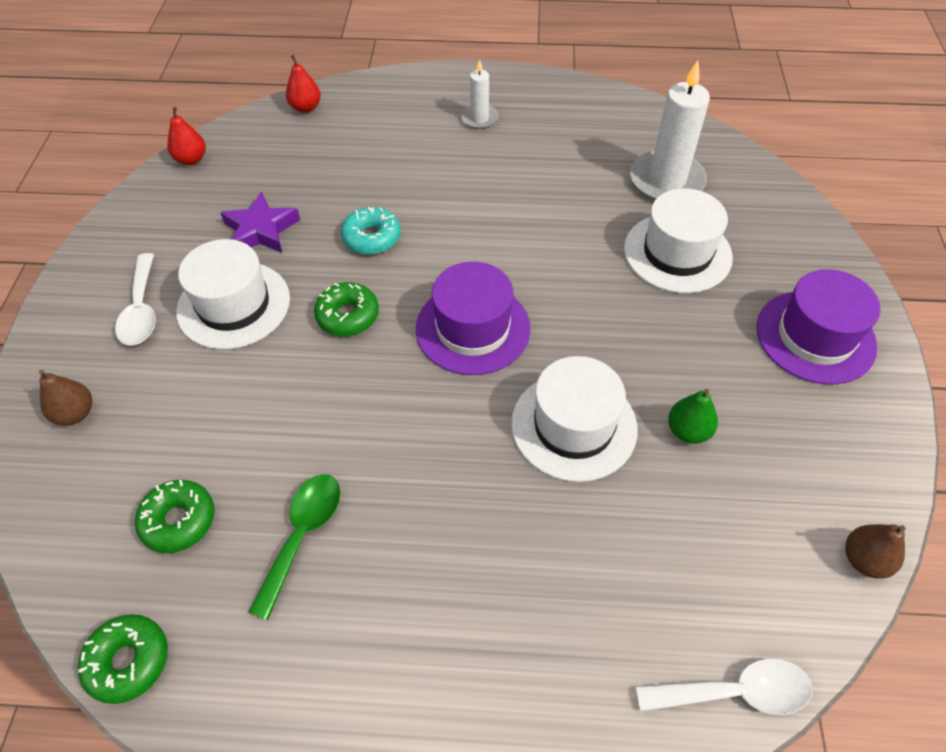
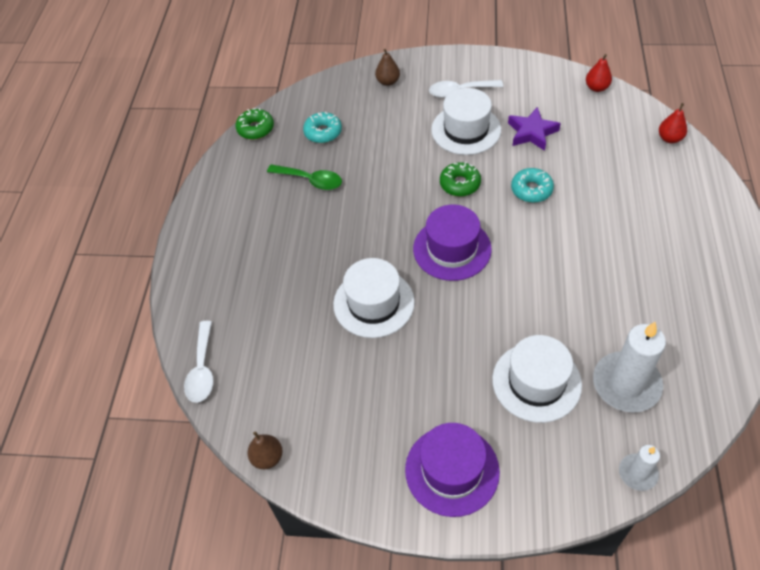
camera: 95 degrees right, 0 degrees up
green donut [135,480,215,553] -> turquoise donut [303,112,342,143]
white candle [461,59,498,129] -> white candle moved to [619,445,660,491]
green pear [668,389,718,444] -> none

